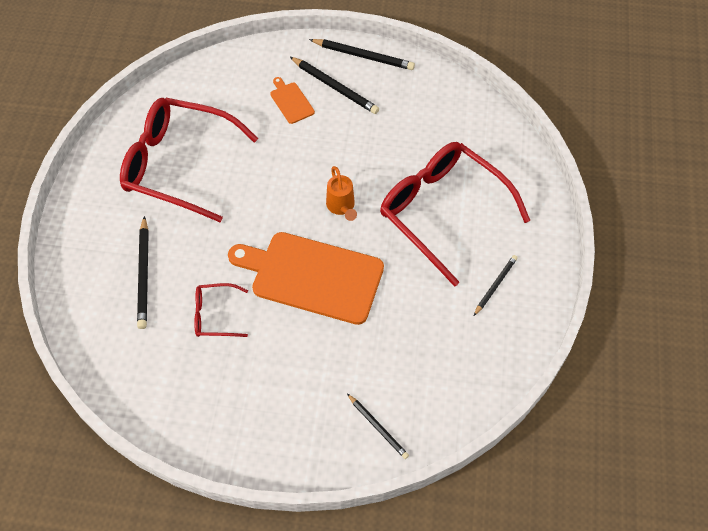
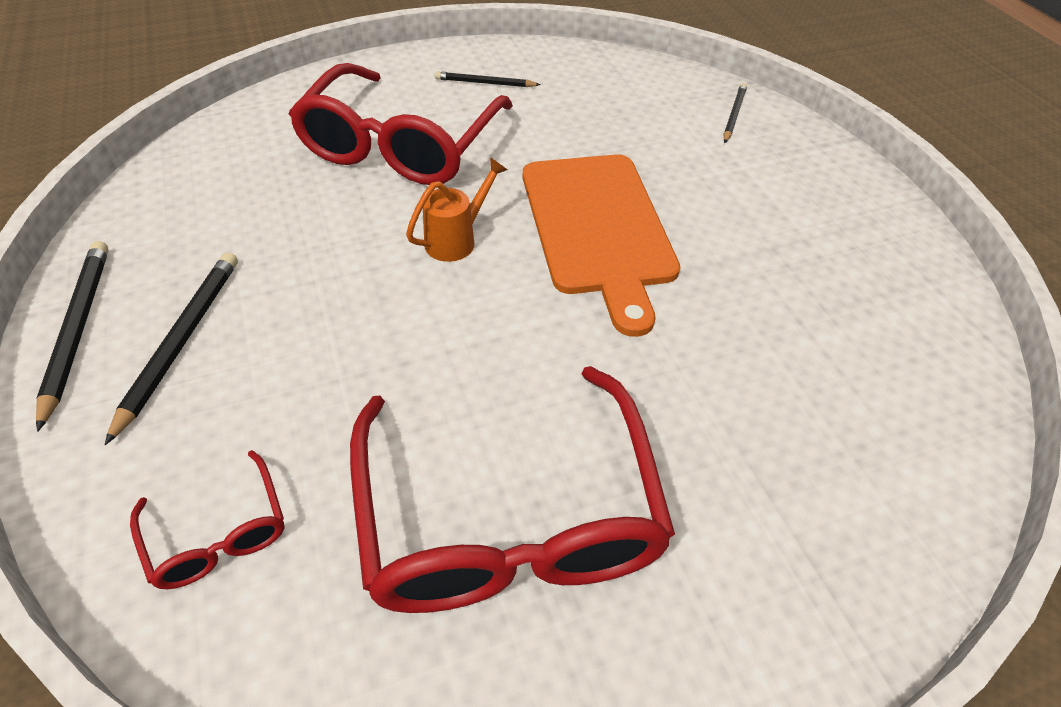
camera: 120 degrees left, 10 degrees down
black pencil [137,216,149,329] -> none
red glasses [194,283,248,337] -> red glasses moved to [130,450,284,589]
orange cutting board [270,77,315,124] -> none

